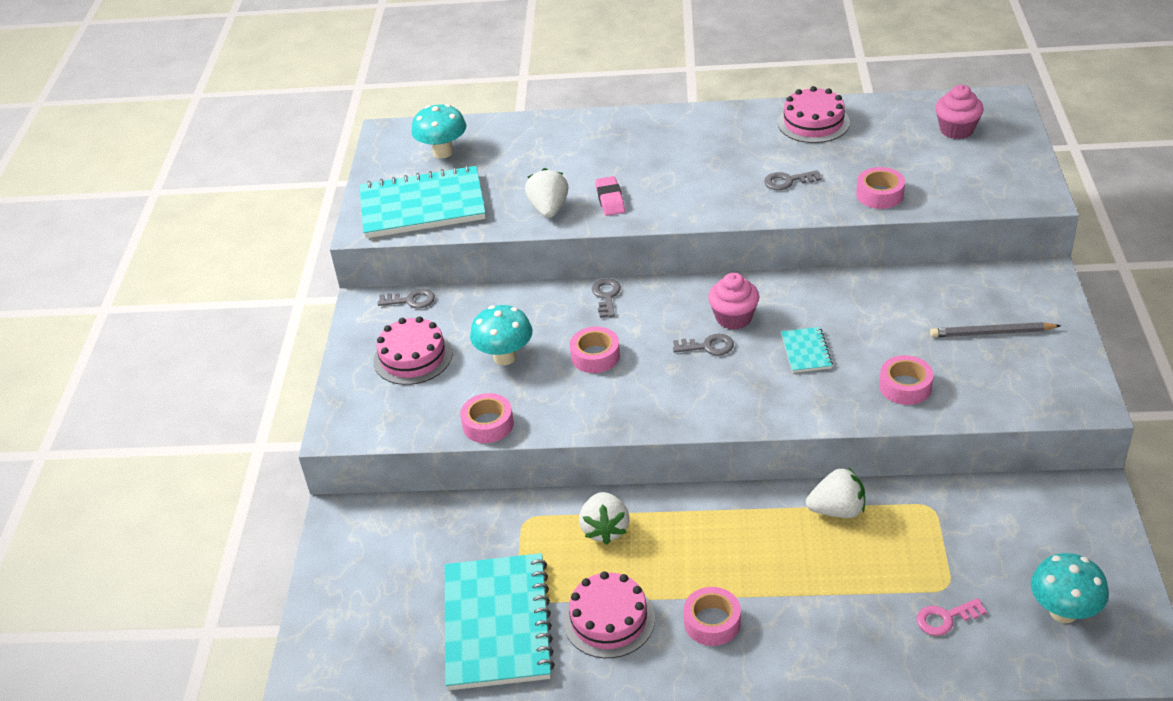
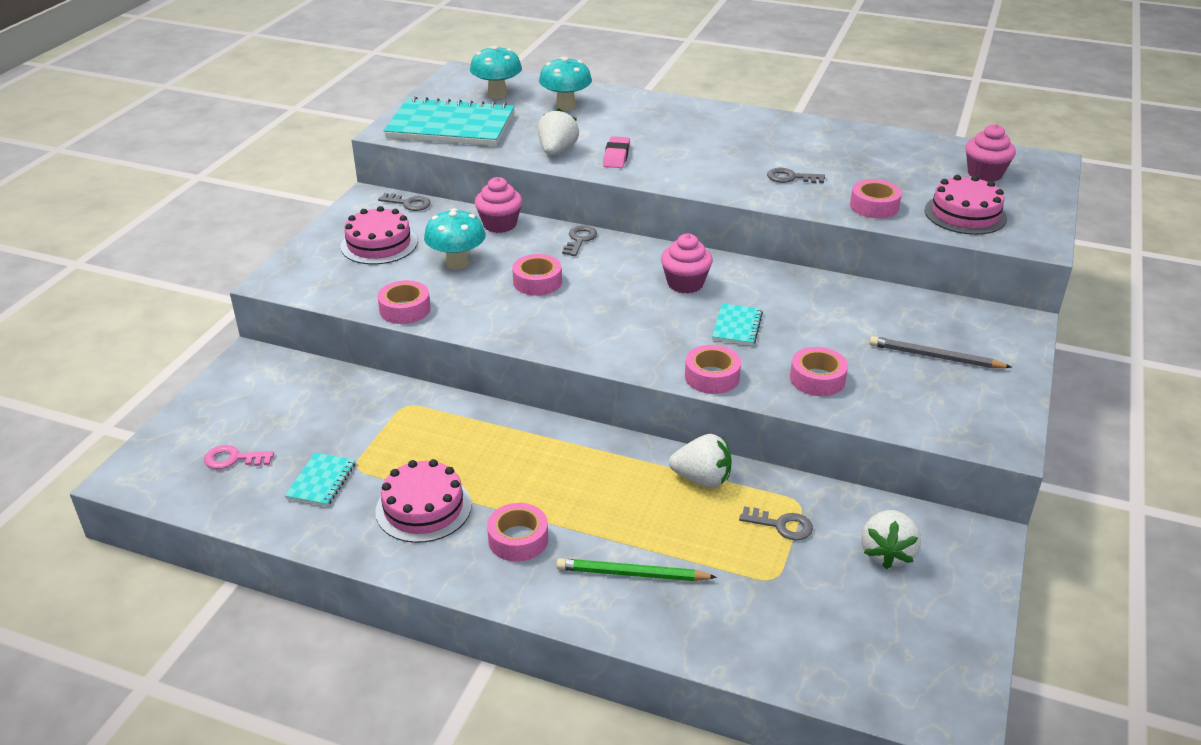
camera: 15 degrees right, 5 degrees down
turquoise notebook [445,553,555,690] -> turquoise notebook [285,453,355,507], size x0.44
white strawberry [579,492,629,544] -> white strawberry moved to [861,510,921,569]
grey key [673,334,734,355] -> grey key moved to [739,506,813,540]
pink cake [778,86,850,143] -> pink cake moved to [924,175,1007,235]
pink key [916,598,987,636] -> pink key moved to [204,445,274,469]
turquoise mushroom [1031,553,1109,623] -> turquoise mushroom moved to [539,57,592,110]
none -> pink cupcake [475,177,522,233]
none -> green pencil [556,558,717,581]
none -> pink tape [685,345,741,394]

